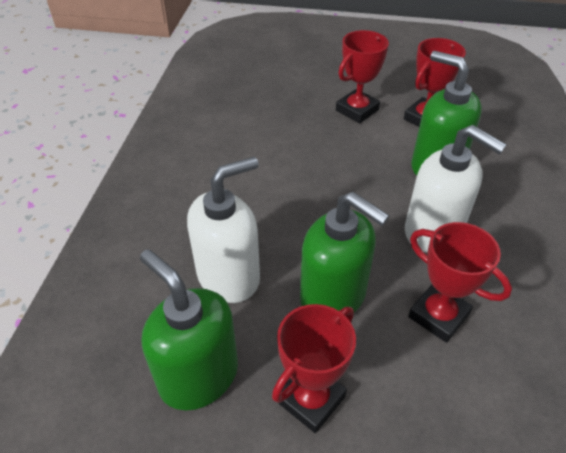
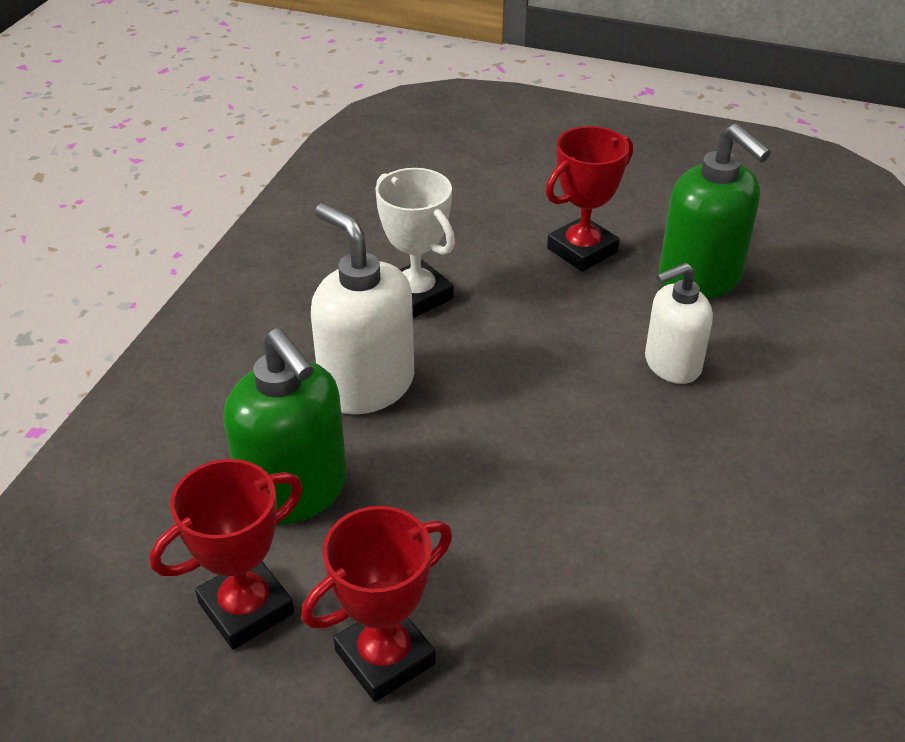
camera: 170 degrees left, 5 degrees down
white soap dispenser [187,156,260,303] -> white soap dispenser [645,263,713,384], size x0.66
green soap dispenser [300,192,390,313] -> none
red trophy [408,222,512,343] -> white trophy [375,168,455,318]

